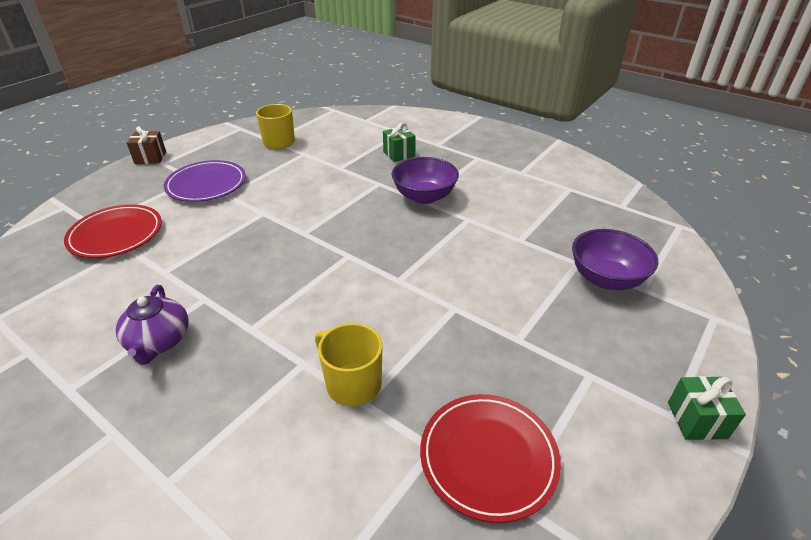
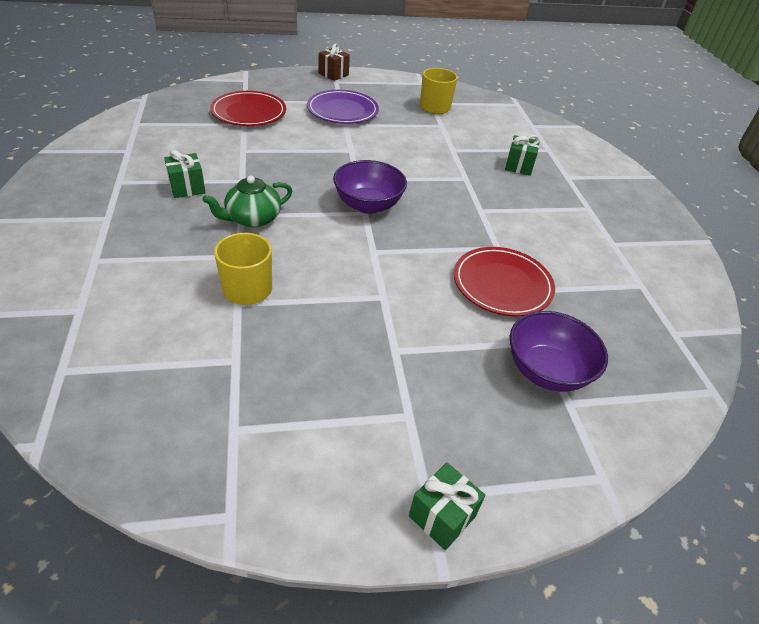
camera: 40 degrees right, 5 degrees up
purple teapot [116,285,189,365] -> green gift [164,150,206,198]
purple bowl [392,157,459,204] -> purple bowl moved to [333,160,407,214]
red plate [420,394,561,523] -> red plate moved to [454,247,555,316]
none -> green teapot [203,175,292,227]

